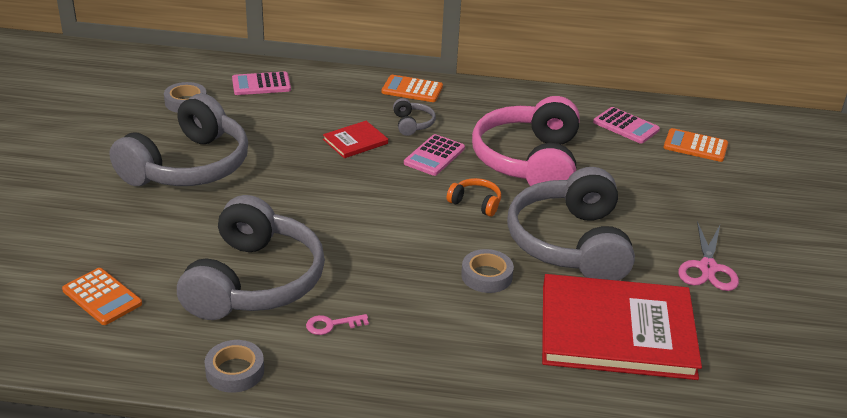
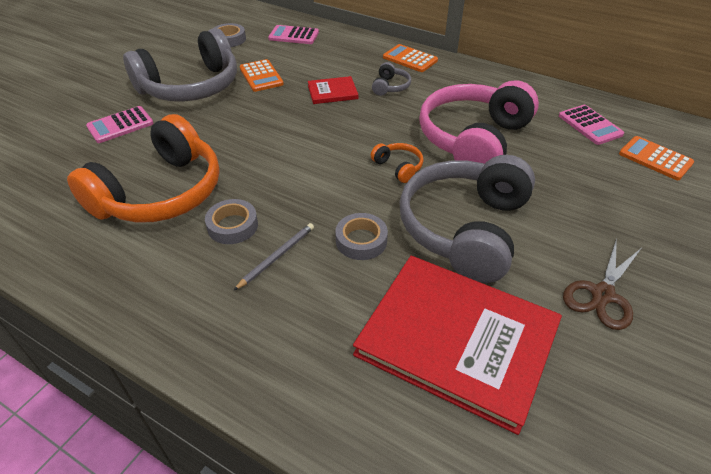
camera: 25 degrees right, 10 degrees up
orange calculator [62,268,142,325] -> orange calculator moved to [240,59,284,92]
grey headphones [177,195,325,320] -> orange headphones [67,114,220,223]
grey tape [205,340,264,393] -> grey tape moved to [205,199,258,244]
pink key [306,314,369,335] -> none
pink calculator [404,134,465,176] -> pink calculator moved to [86,106,154,143]
pink scissors [678,221,739,291] -> brown scissors [563,238,641,330]
none -> grey pencil [233,223,314,291]

